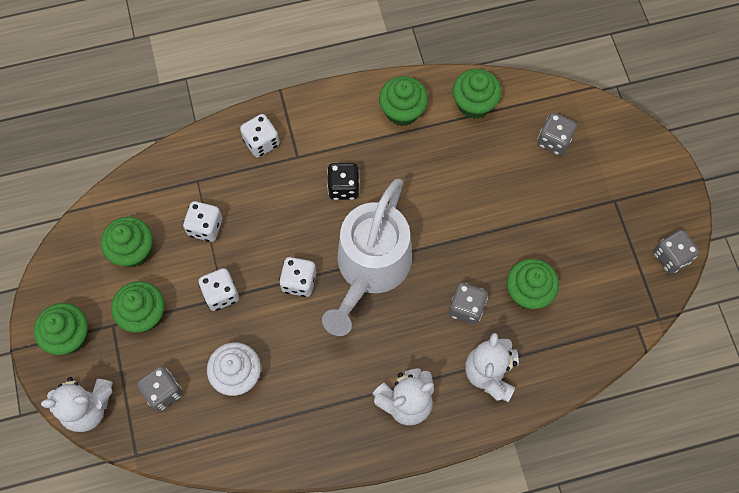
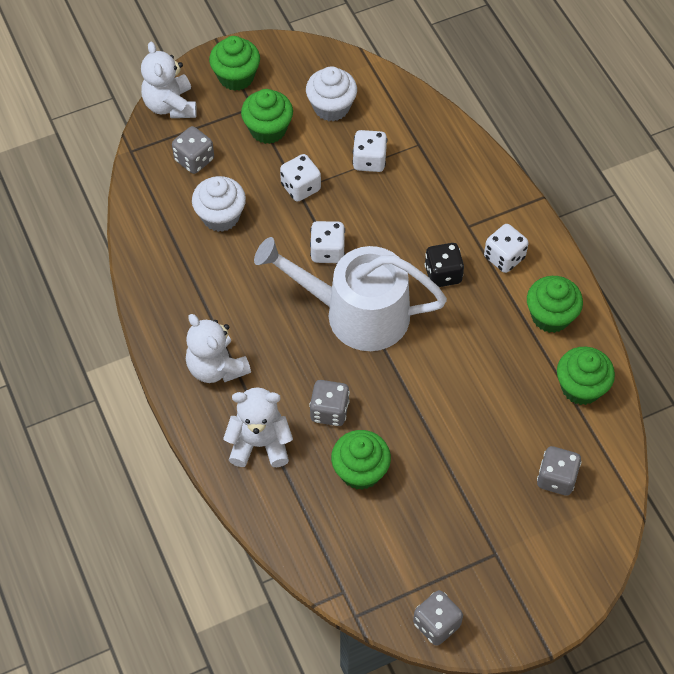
camera: 80 degrees right, 10 degrees down
green cupcake [101,217,153,267] -> white cupcake [306,66,357,121]
white dice [240,114,279,157] -> white dice moved to [484,224,529,273]

